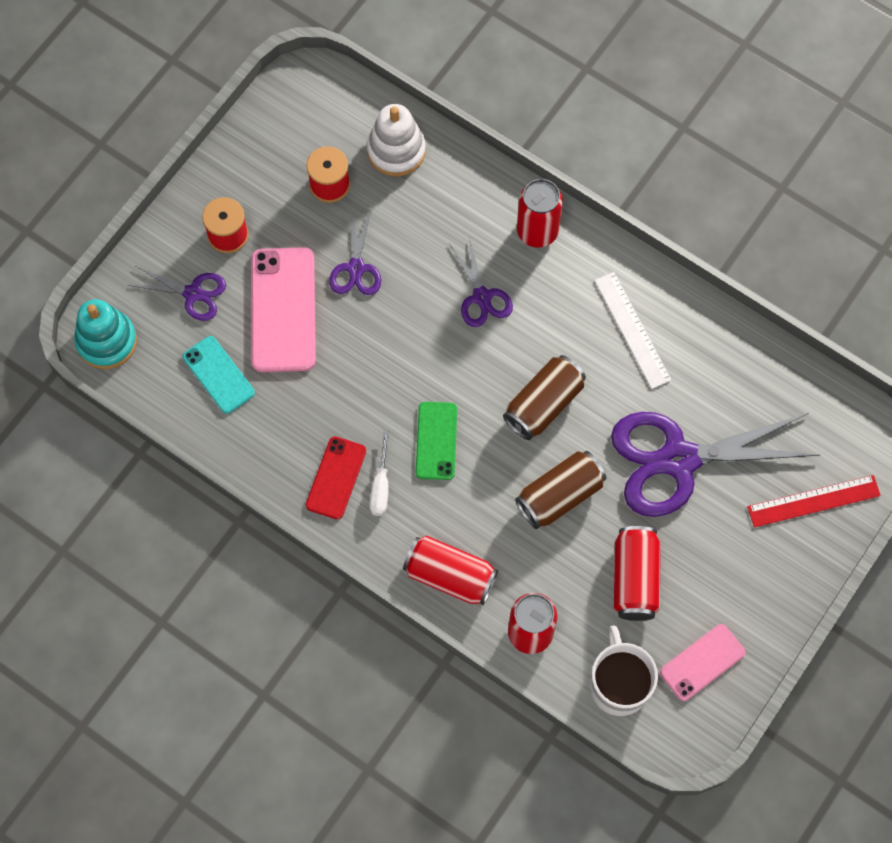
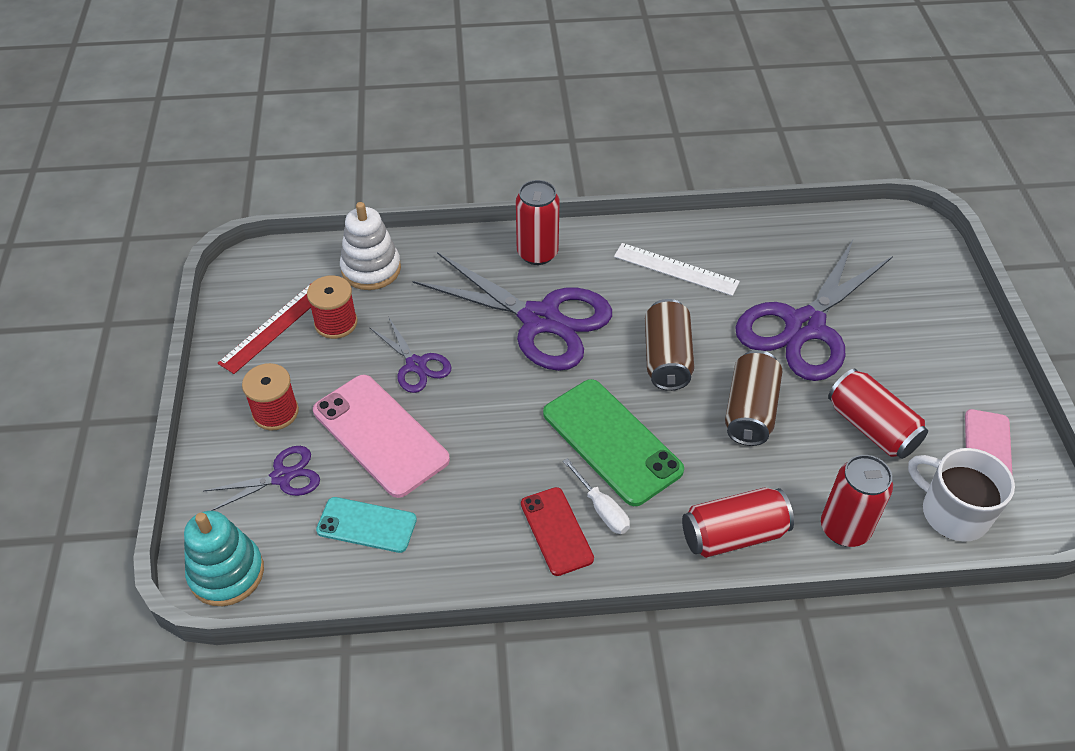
camera: 40 degrees left, 20 degrees down
green phone [416,402,457,480] -> green phone [543,379,684,506], size x1.67
purple scissors [449,240,513,327] -> purple scissors [413,252,612,371], size x2.05
red ruler [747,475,881,528] -> red ruler moved to [218,284,311,374]

